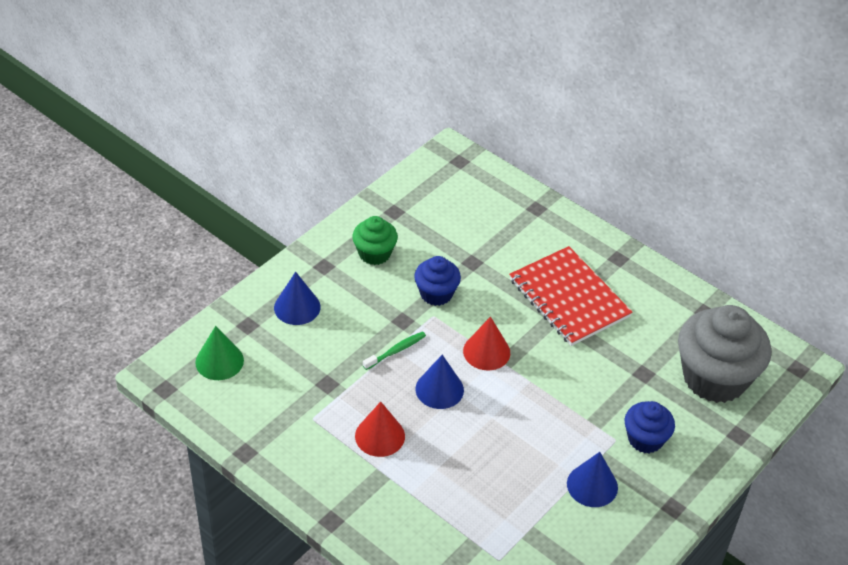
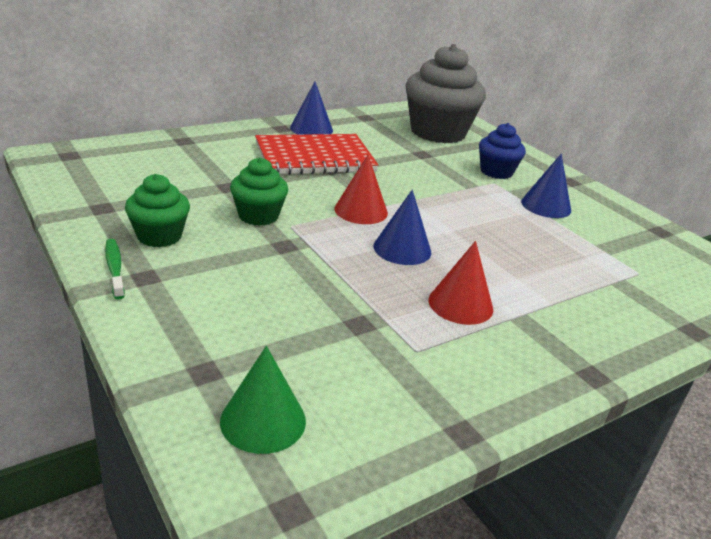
camera: 75 degrees left, 15 degrees down
blue cone [274,272,321,325] -> blue cone moved to [290,82,333,135]
green toothbrush [363,331,426,370] -> green toothbrush moved to [105,239,125,299]
blue cupcake [414,256,461,306] -> green cupcake [230,157,288,226]

